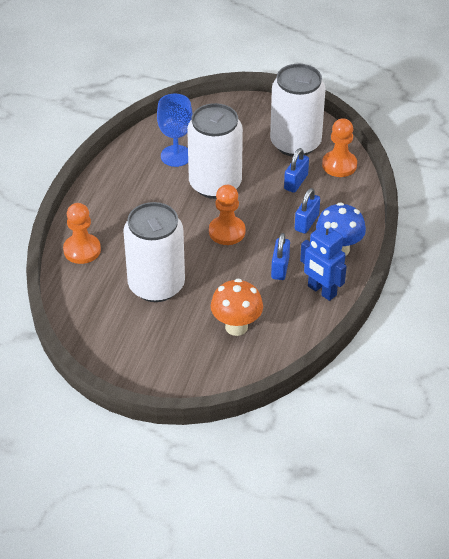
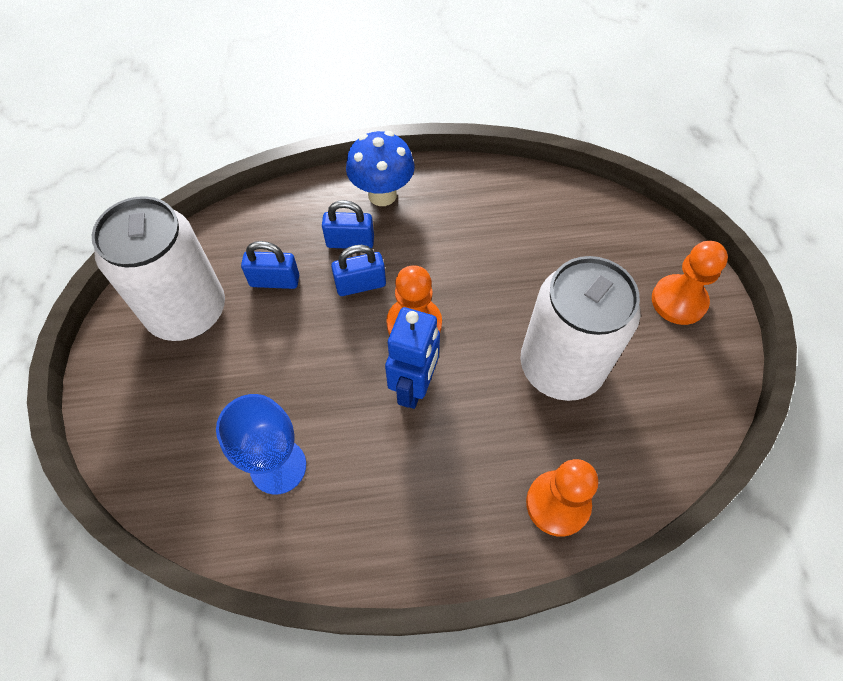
camera: 115 degrees left, 15 degrees up
white can [187,103,243,199] -> none
orange mushroom [211,279,263,336] -> none
blue padlock [271,233,290,280] -> blue padlock moved to [331,245,386,296]
blue robot [300,222,347,301] -> blue robot moved to [385,307,440,409]
orange pawn [322,118,357,177] -> orange pawn moved to [652,241,728,325]

